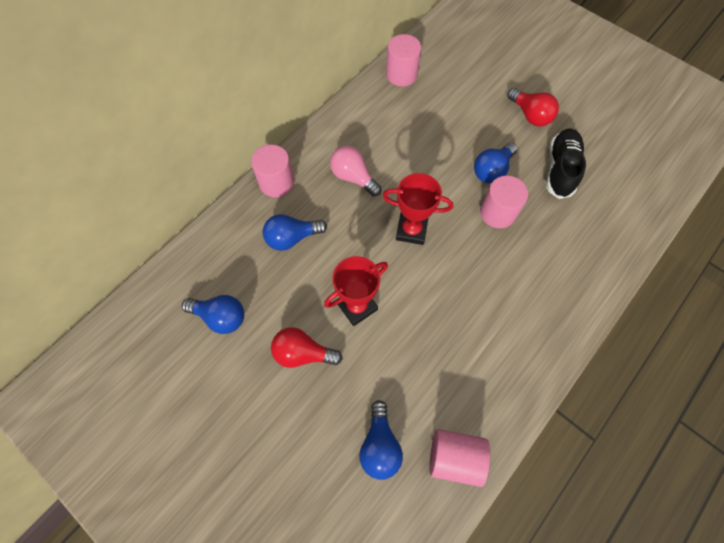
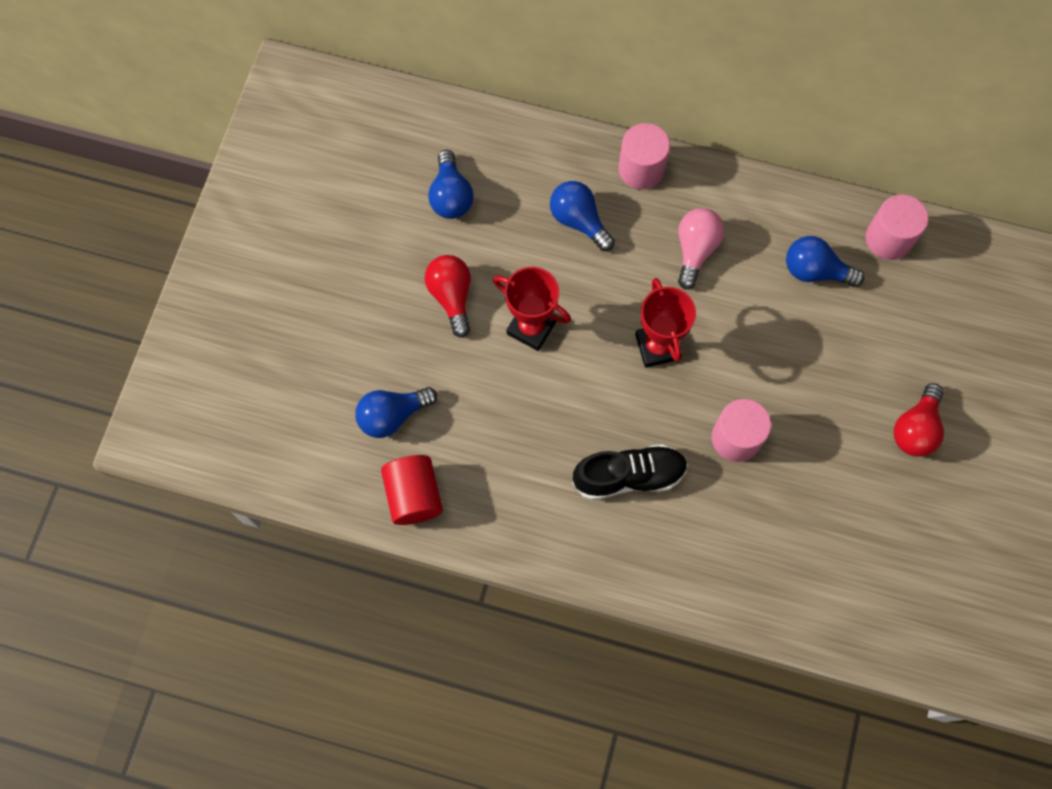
camera: 65 degrees right, 5 degrees up
pink cylinder [429,429,490,487] -> red cylinder [381,455,443,525]
blue light bulb [474,143,517,184] -> blue light bulb moved to [786,236,864,287]
black shoe [546,129,586,199] -> black shoe moved to [572,444,688,500]

